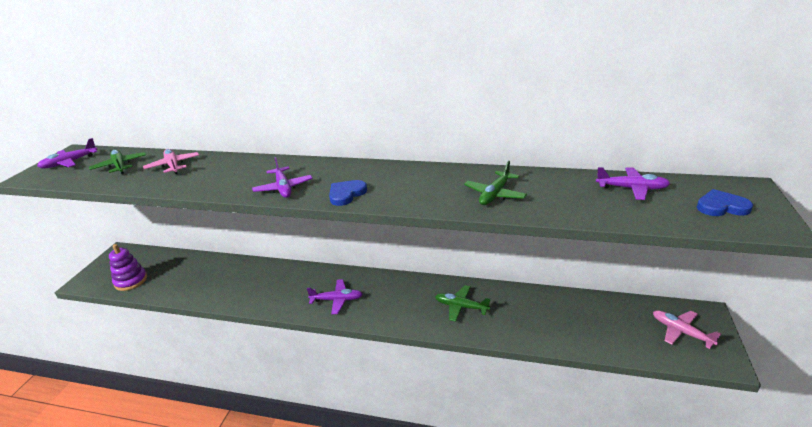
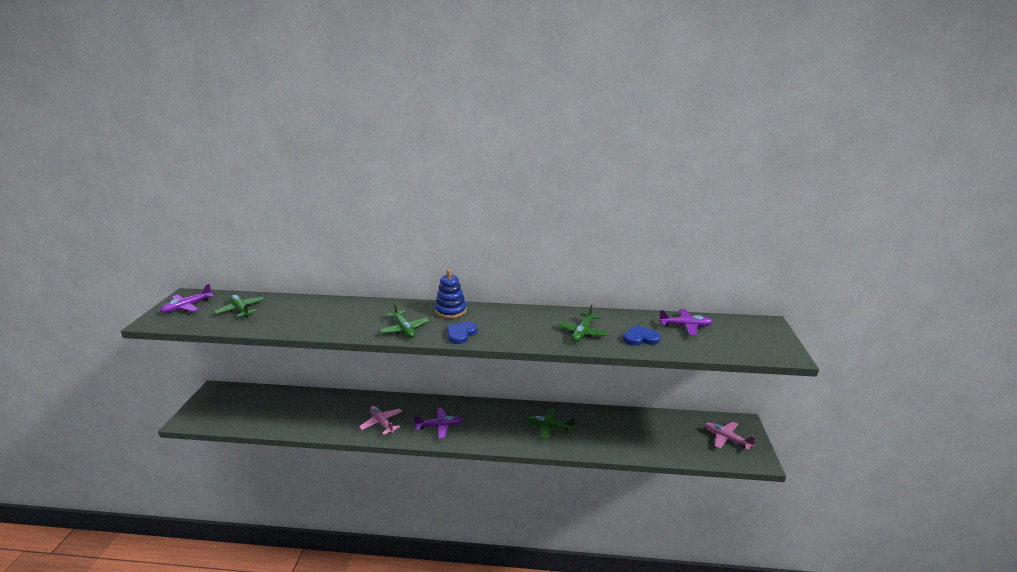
camera: 10 degrees left, 5 degrees down
purple stacking toy [109,244,147,291] -> none
pink plane [143,149,199,174] -> pink plane moved to [359,406,403,435]
purple plane [252,157,313,198] -> green plane [379,302,429,338]
blue heart [697,189,753,216] -> blue heart moved to [623,325,661,346]
none -> blue stacking toy [435,269,467,319]

